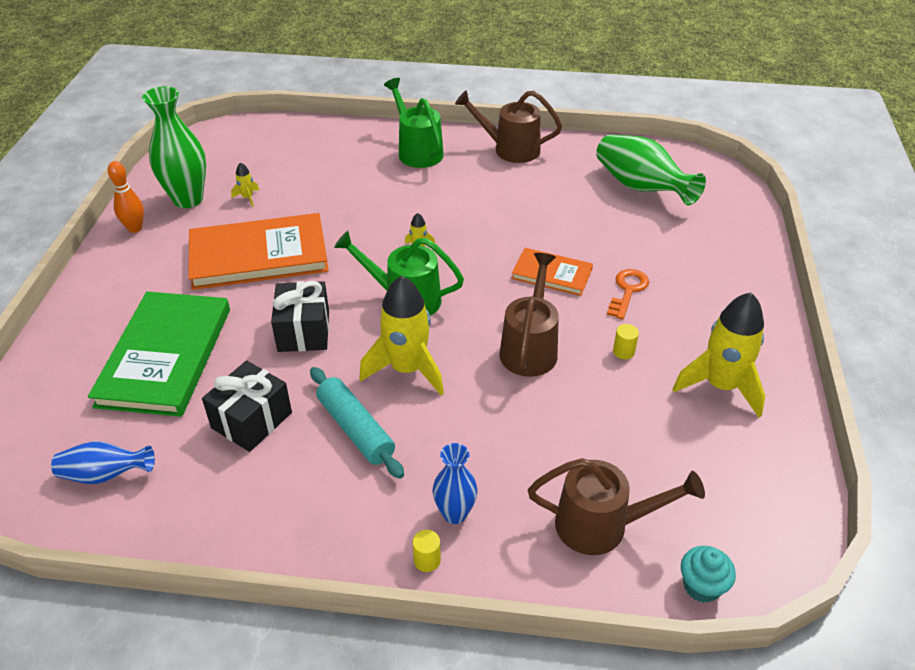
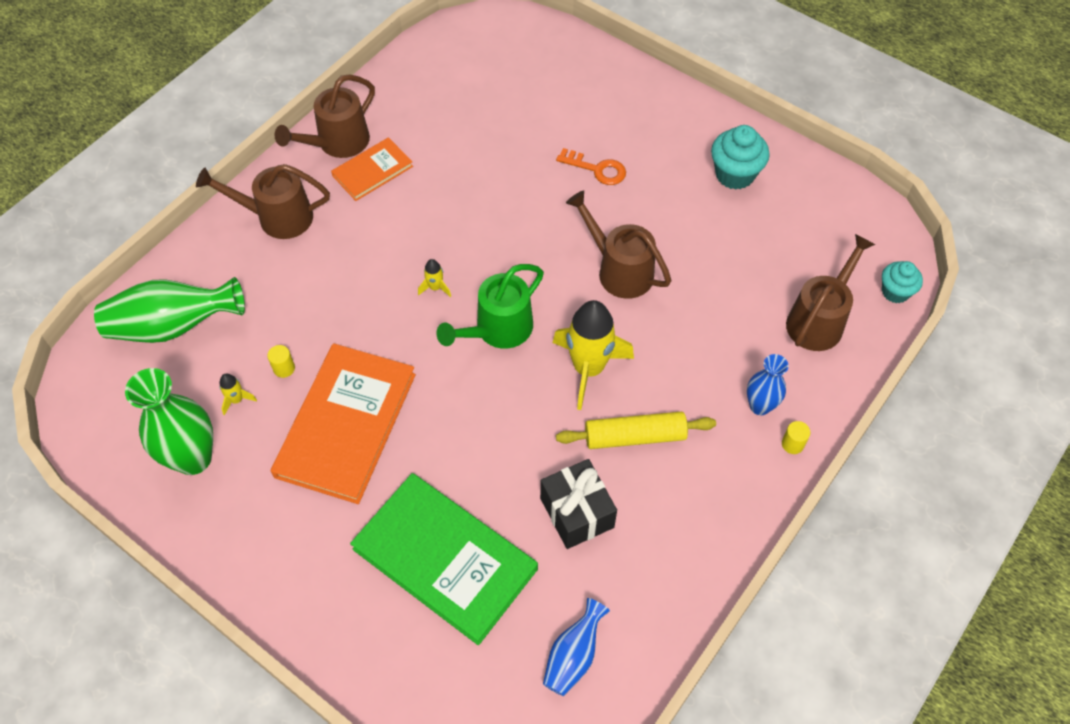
camera: 60 degrees left, 15 degrees up
orange bowling pin [108,161,144,233] -> none
black gift [271,281,329,352] -> none
turquoise rolling pin [310,367,404,479] -> yellow rolling pin [556,412,716,449]
green watering can [384,78,444,168] -> brown watering can [196,164,330,239]
orange book [511,248,593,296] -> orange book moved to [331,137,413,201]
green vase [596,134,706,205] -> green vase moved to [94,277,245,343]
orange key [607,269,649,320] -> orange key turned 150 degrees clockwise [556,148,626,185]
yellow cylinder [613,324,639,359] -> yellow cylinder moved to [267,345,295,378]
yellow rocket [672,292,766,417] -> turquoise cupcake [711,125,770,190]

